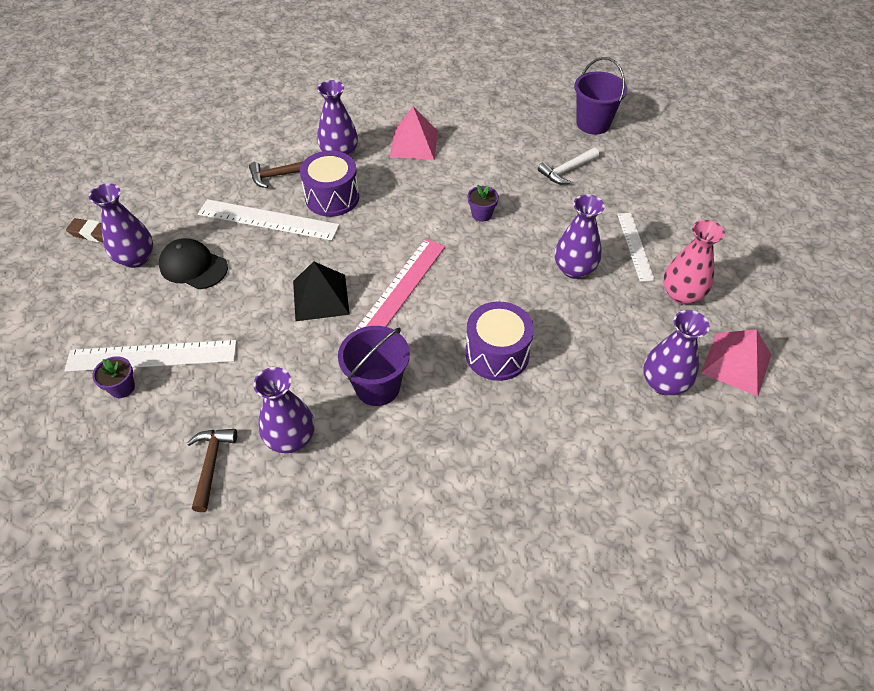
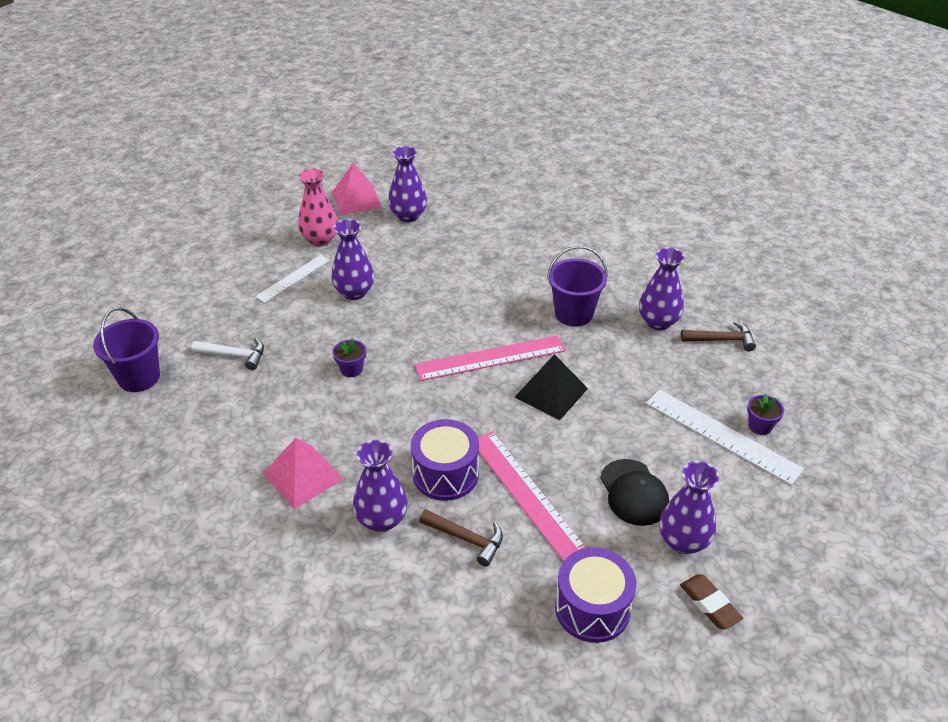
camera: 135 degrees left, 10 degrees down
brown hammer [187,429,237,512] -> brown hammer turned 135 degrees counterclockwise [681,321,756,351]
white ruler [198,199,340,241] -> pink ruler [478,431,587,562]
purple drum [465,301,534,381] -> purple drum moved to [555,548,636,643]

